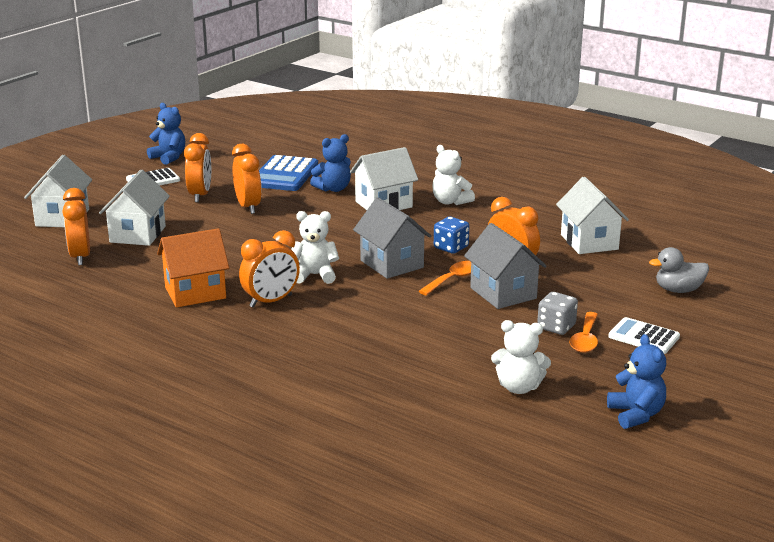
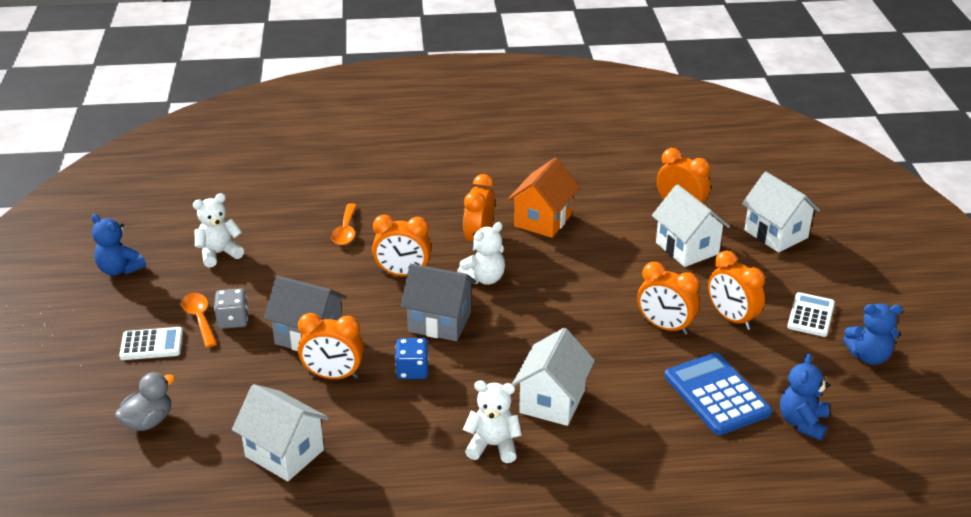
camera: 140 degrees right, 10 degrees up
blue teddy bear [310,134,351,192] -> blue teddy bear moved to [780,353,829,441]
orange spoon [419,261,471,295] -> orange spoon moved to [331,203,357,245]
none -> orange clock [372,215,431,276]

